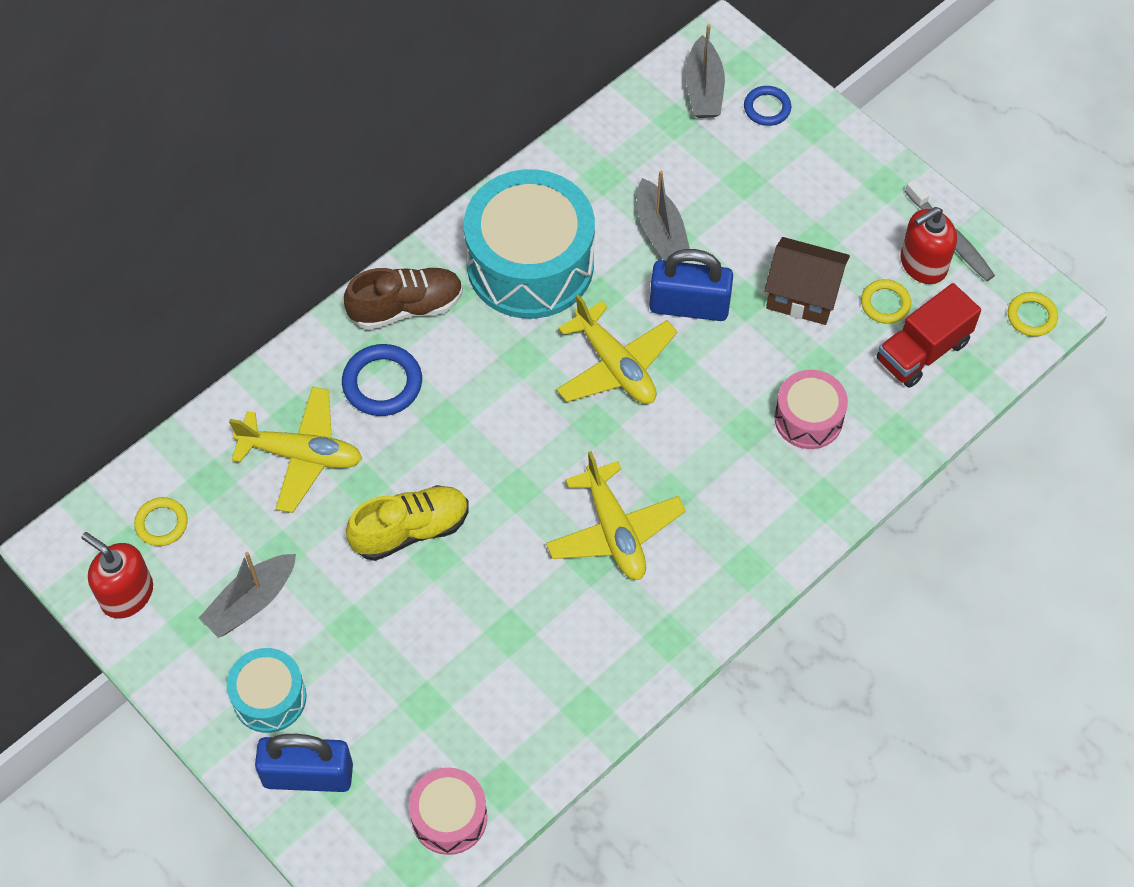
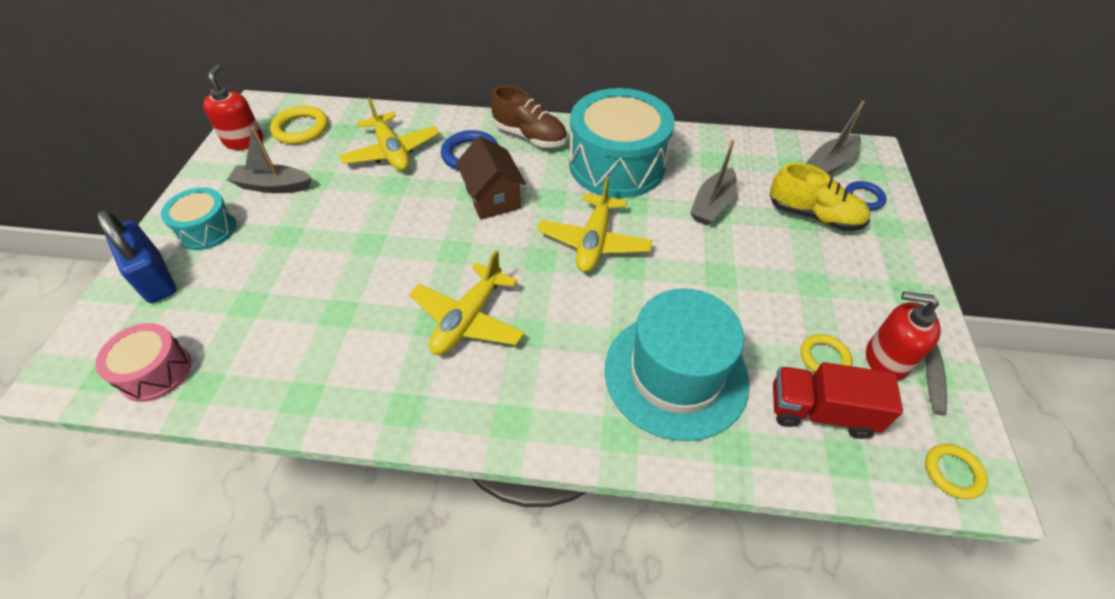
camera: 50 degrees right, 10 degrees down
yellow ring [134,497,188,546] -> yellow ring [270,106,328,144], size x1.57
yellow shoe [346,485,469,561] -> yellow shoe moved to [770,163,870,231]
blue padlock [649,249,733,321] -> none
brown house [764,237,850,325] -> brown house moved to [456,136,526,220]
pink drum [774,370,848,449] -> turquoise hat [605,288,750,441]

